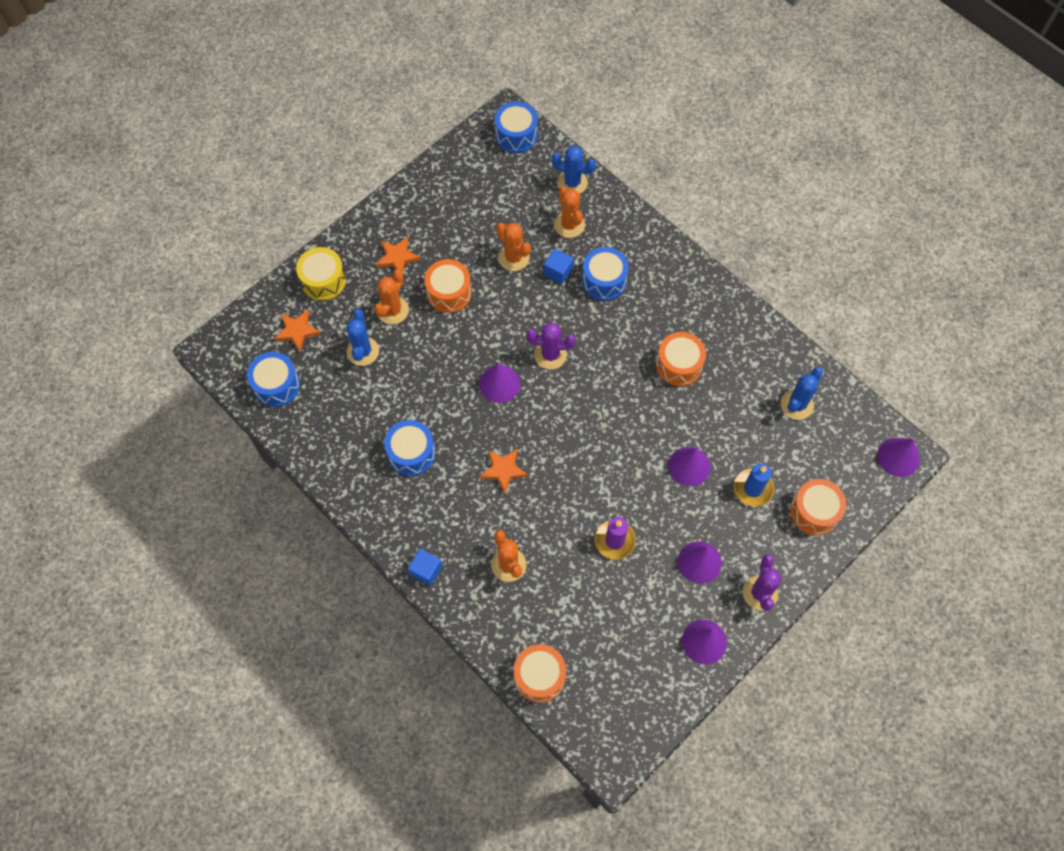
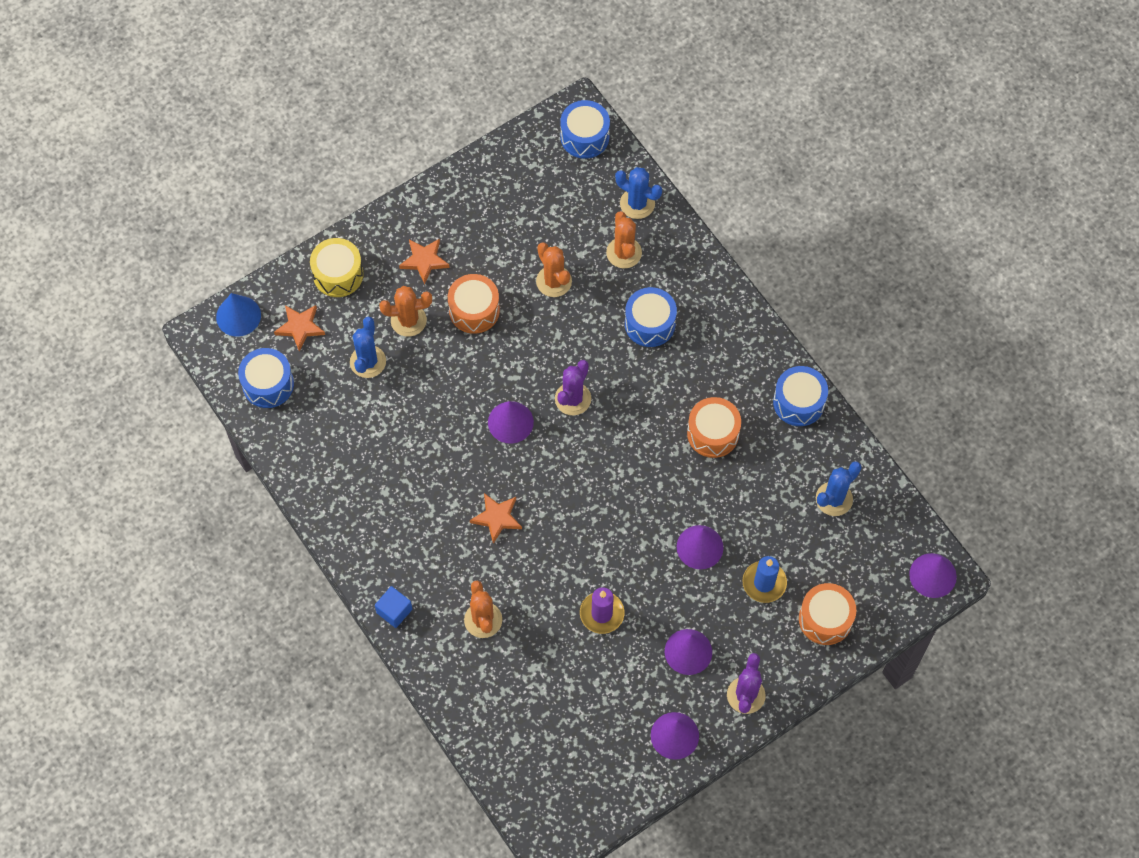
camera: 10 degrees right, 0 degrees up
orange cactus [374,269,409,324] -> orange cactus turned 45 degrees clockwise [379,286,432,337]
blue drum [384,420,435,476] -> blue drum moved to [773,366,828,426]
orange drum [514,644,566,703] -> none
purple cactus [527,322,576,369] -> purple cactus turned 75 degrees counterclockwise [555,360,591,415]
blue cube [544,248,573,284] -> none
none -> blue cone [216,293,261,336]

